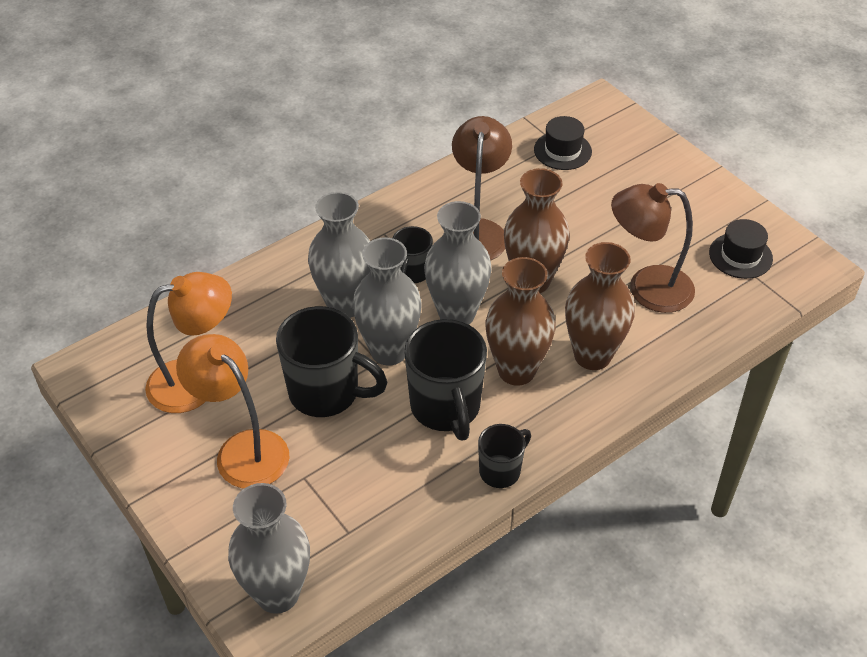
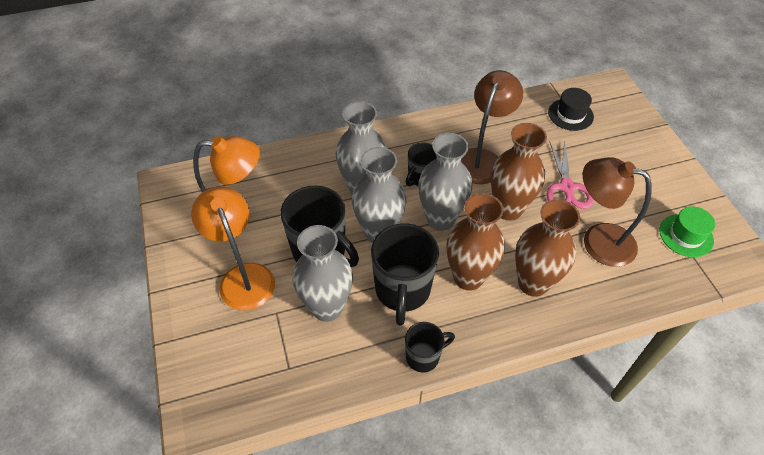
camera: 20 degrees right, 5 degrees up
grey vase [228,483,310,614] -> grey vase moved to [293,225,353,322]
black hat [709,219,773,279] -> green hat [659,206,715,257]
none -> pink scissors [547,140,594,209]

